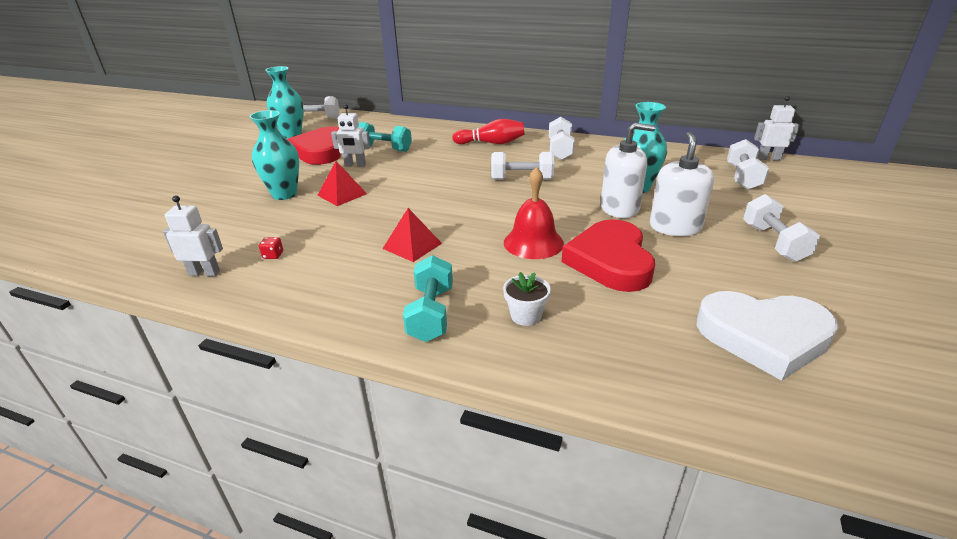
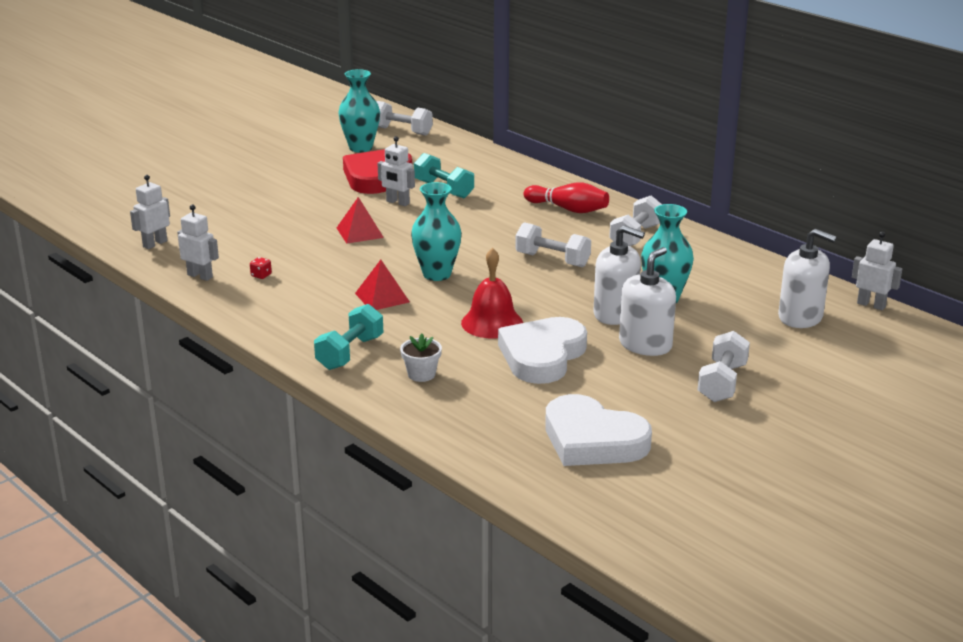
camera: 25 degrees right, 5 degrees down
turquoise vase [249,110,299,200] -> turquoise vase moved to [411,182,462,281]
red heart [562,219,655,292] -> white heart [498,317,587,384]
white dumbbell [727,139,769,190] -> white soap dispenser [778,229,837,328]
none -> white robot [130,175,170,249]

